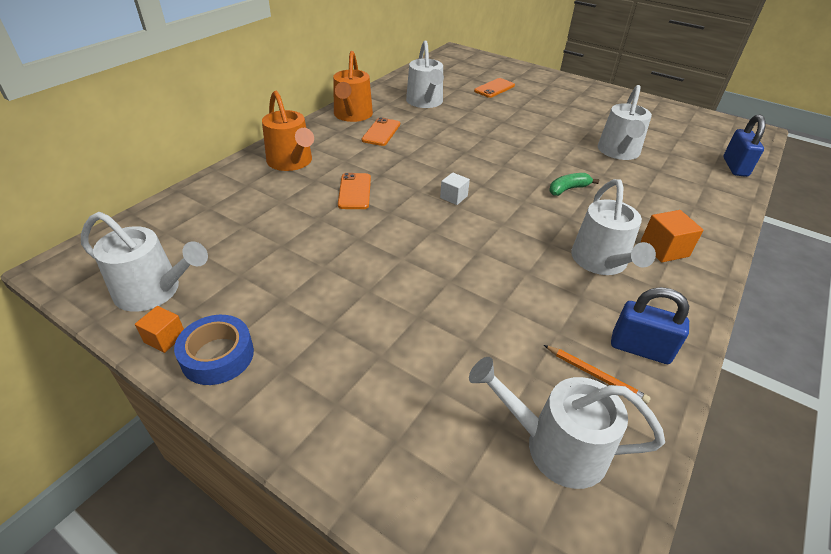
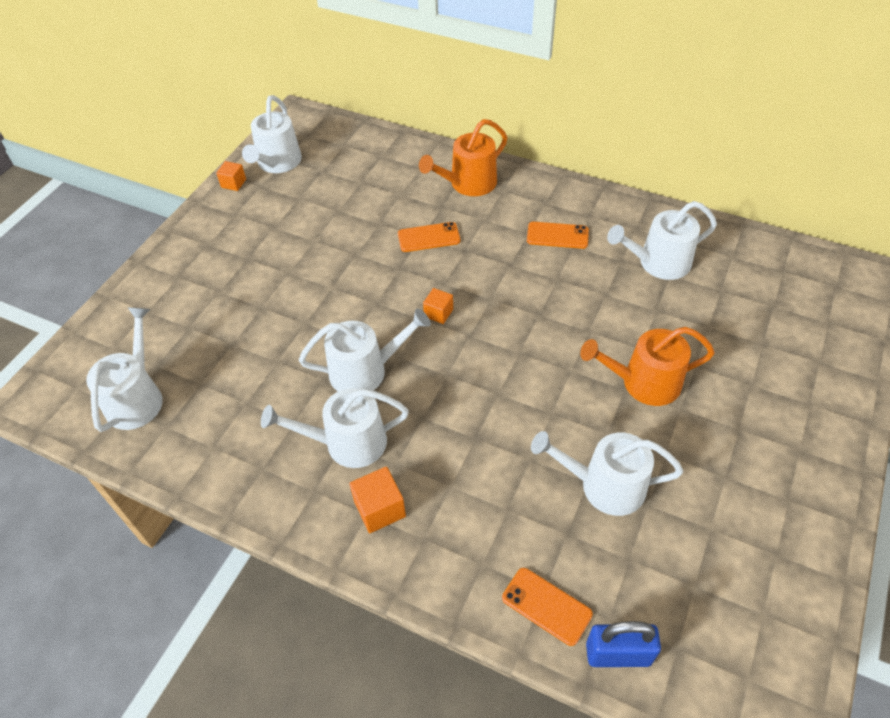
camera: 85 degrees right, 10 degrees up
blue tape [174,315,254,385] -> none
orange watering can [333,51,373,122] -> orange watering can moved to [580,327,715,406]
white cube [440,172,470,205] -> orange cube [423,288,453,324]
orange phone [474,78,515,98] -> orange phone moved to [502,568,593,646]
orange pencil [544,345,651,404] -> none
green banana [549,173,599,196] -> none
blue padlock [611,287,689,364] -> none
none -> white watering can [299,308,431,391]

